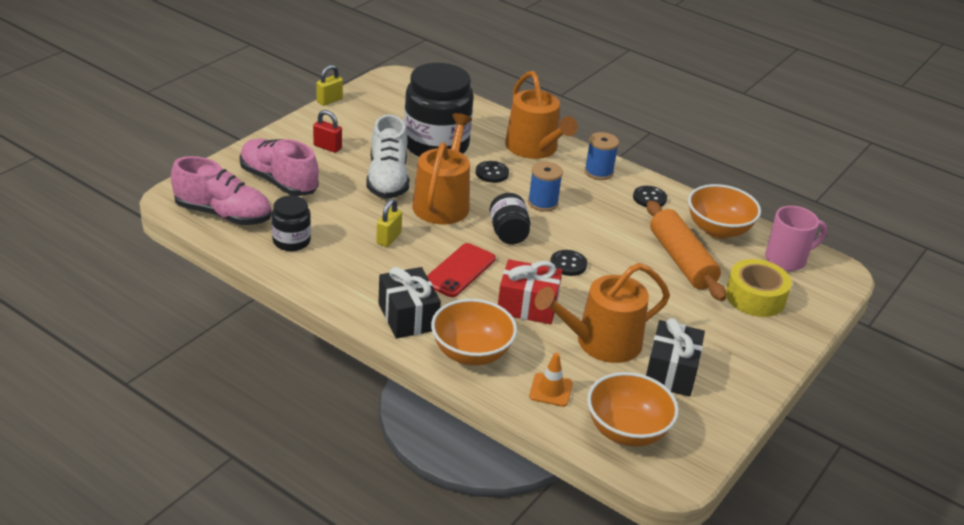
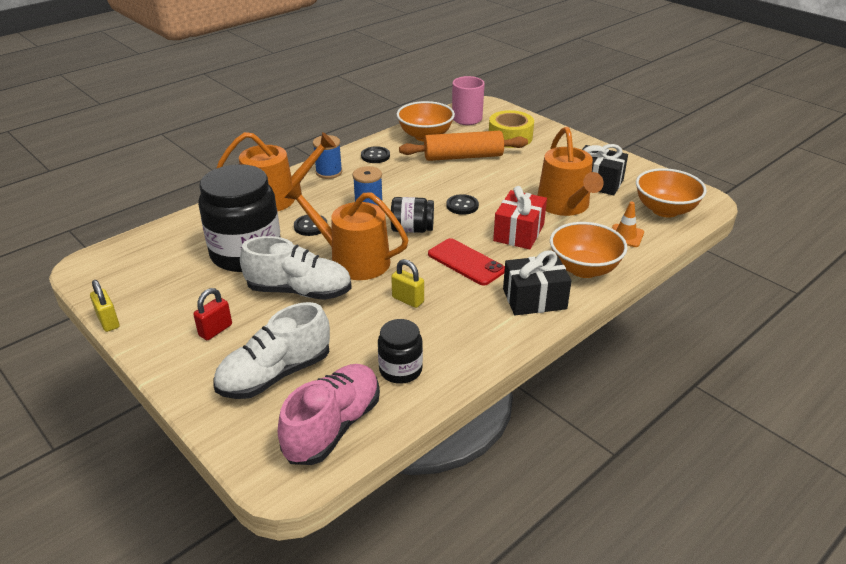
camera: 75 degrees left, 0 degrees up
pink shoe [240,139,319,196] -> white shoe [213,302,330,399]

